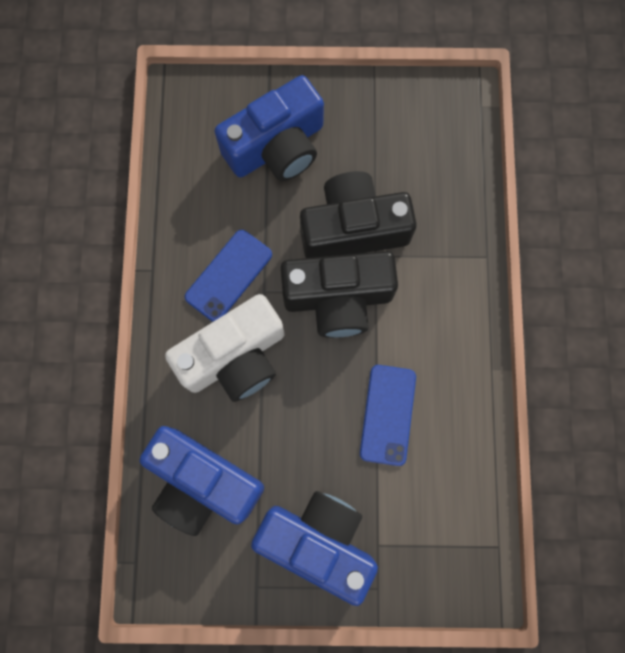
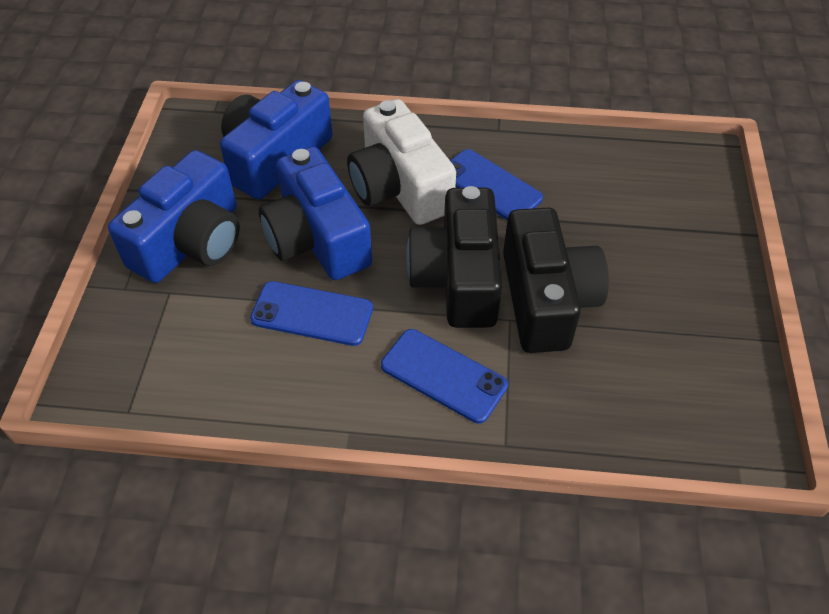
camera: 95 degrees right, 25 degrees down
blue camera [214,75,324,181] -> blue camera moved to [259,147,372,280]
none -> blue phone [381,329,508,424]

